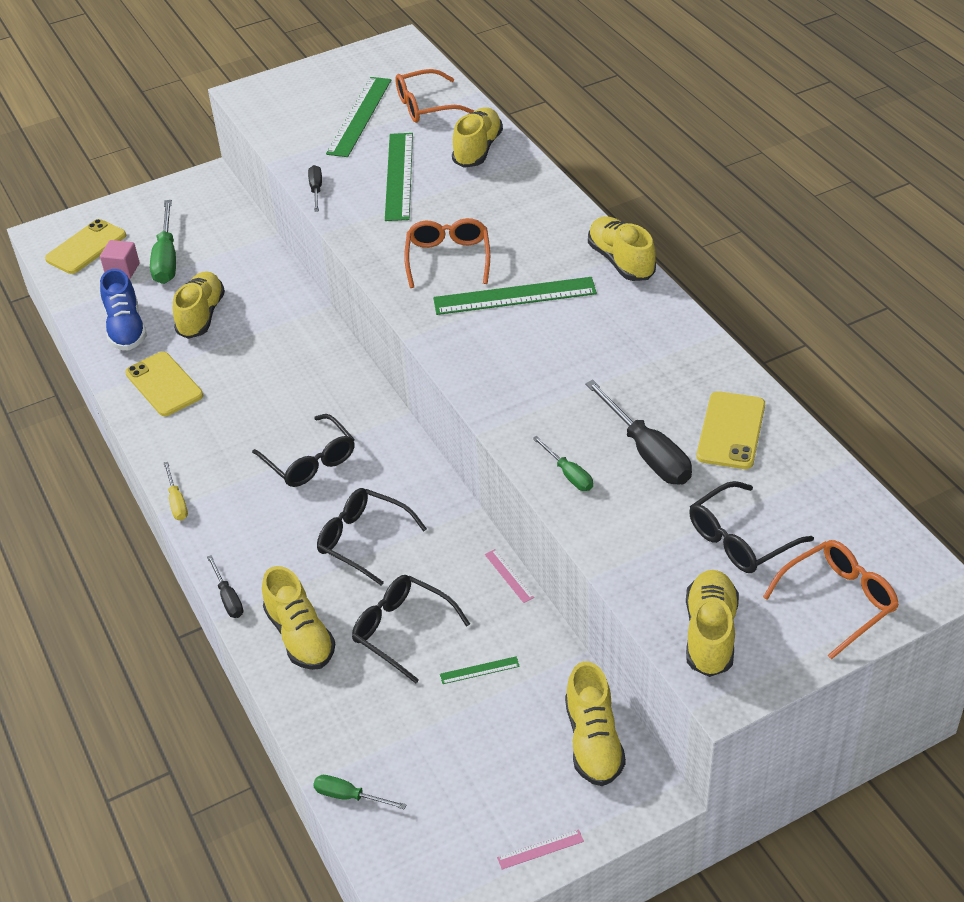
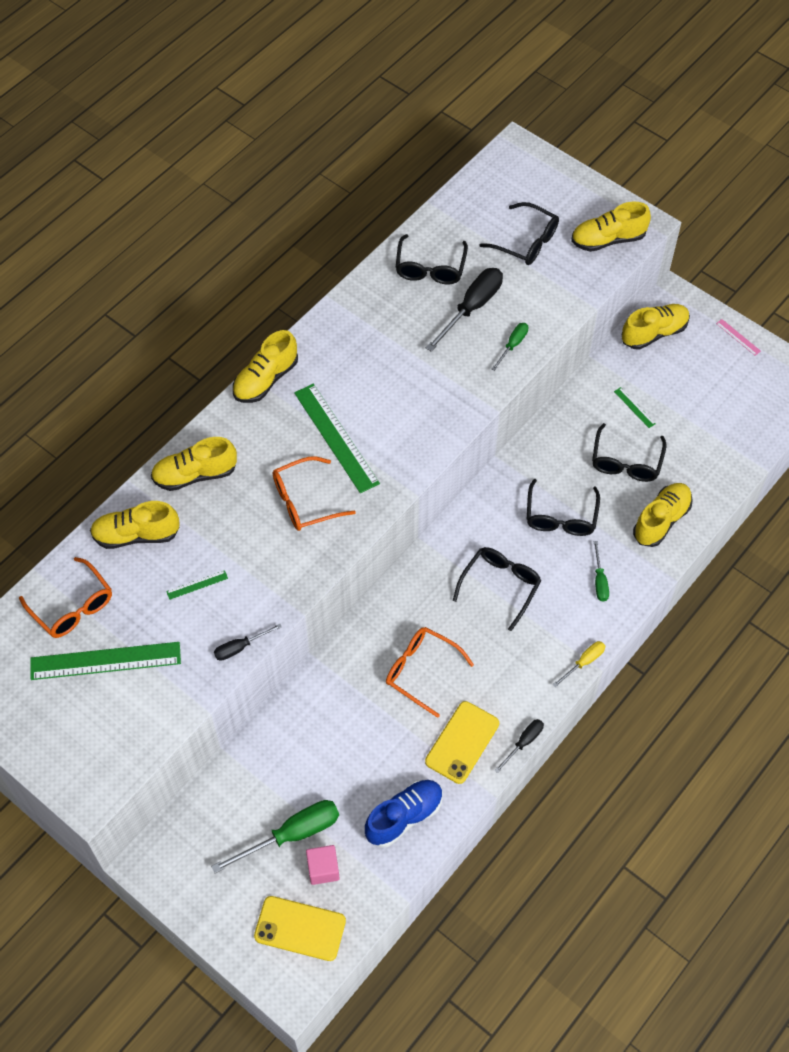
camera: 115 degrees left, 15 degrees up
yellow shoe [173,271,225,339] -> yellow shoe moved to [151,437,237,491]
black screwdriver [207,555,243,618] -> black screwdriver moved to [494,719,544,773]
green screwdriver [313,775,407,810] -> green screwdriver moved to [594,541,609,602]
green ruler [385,133,413,221] -> green ruler [166,570,228,600], size x0.43
pink ruler [484,549,534,603] -> none
yellow phone [696,391,765,469] -> black glasses [396,234,468,284]
orange glasses [763,540,899,660] -> orange glasses moved to [386,627,474,718]

